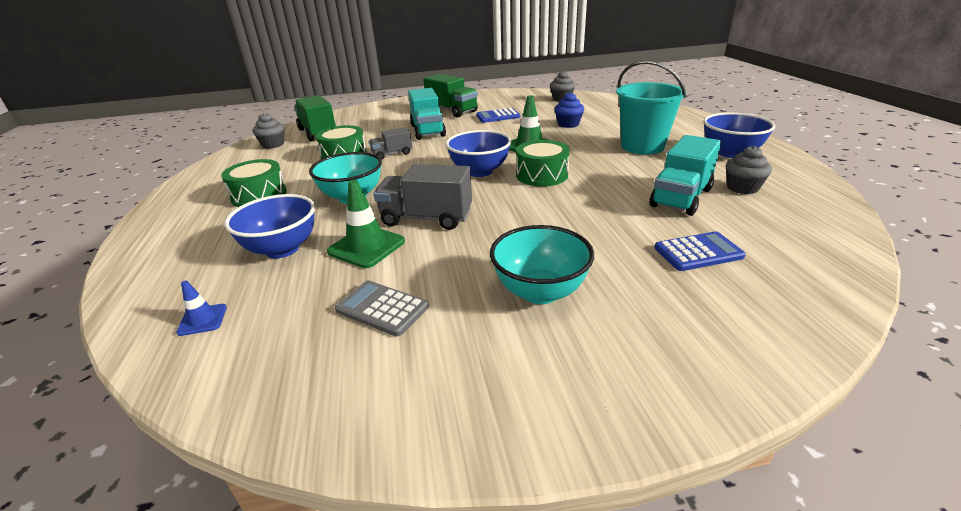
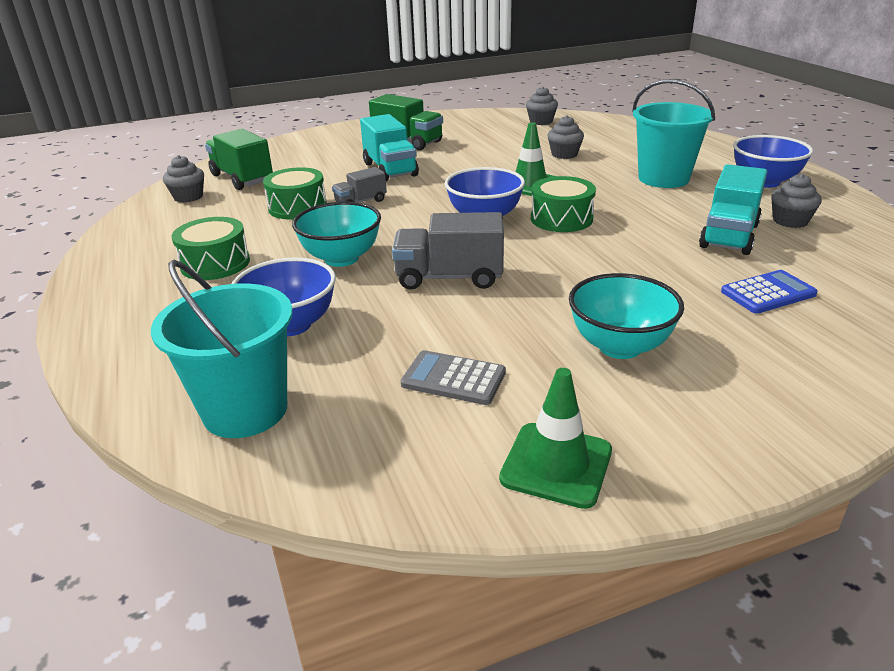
camera: 10 degrees left, 0 degrees up
blue traffic cone [176,280,227,336] -> turquoise bucket [151,260,293,438]
green traffic cone [327,180,405,268] -> green traffic cone moved to [499,368,612,509]
blue calculator [476,108,520,123] -> none
blue cupcake [555,92,584,128] -> grey cupcake [547,115,584,159]

